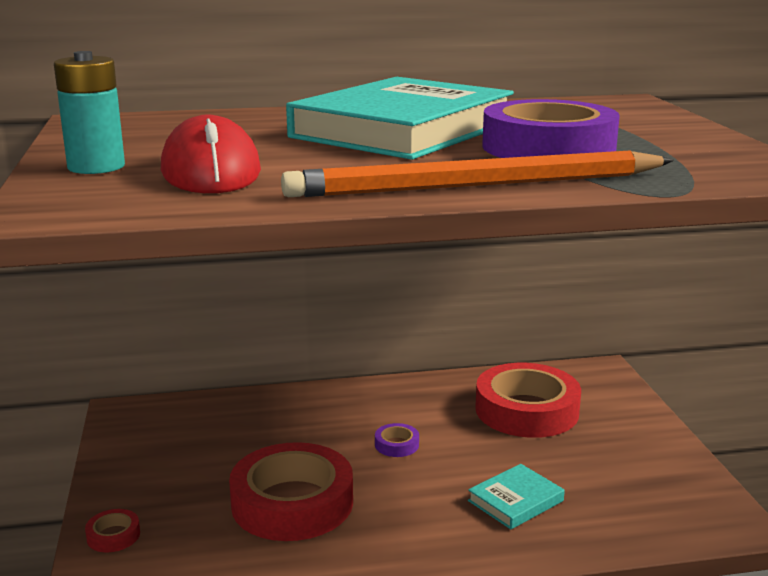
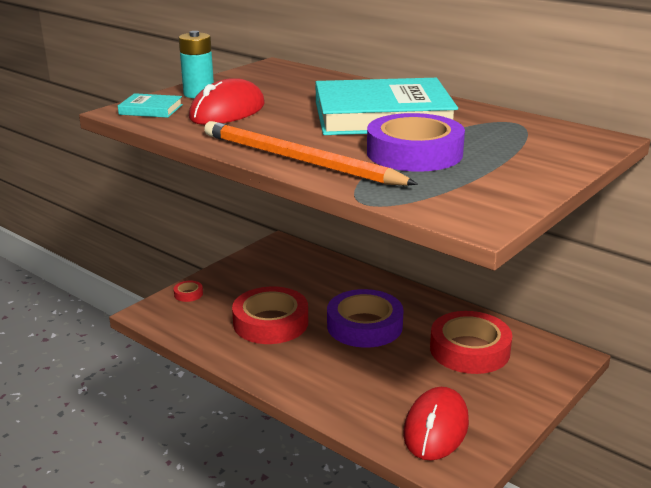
camera: 50 degrees right, 5 degrees up
purple tape [375,423,419,457] -> purple tape [327,289,403,348], size x2.47
turquoise book [468,464,565,529] -> turquoise book moved to [118,93,183,118]
none -> red mouse [403,387,469,461]

